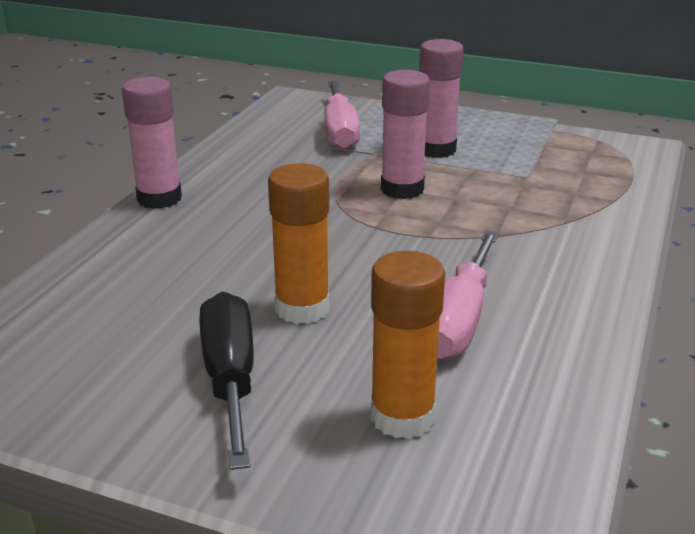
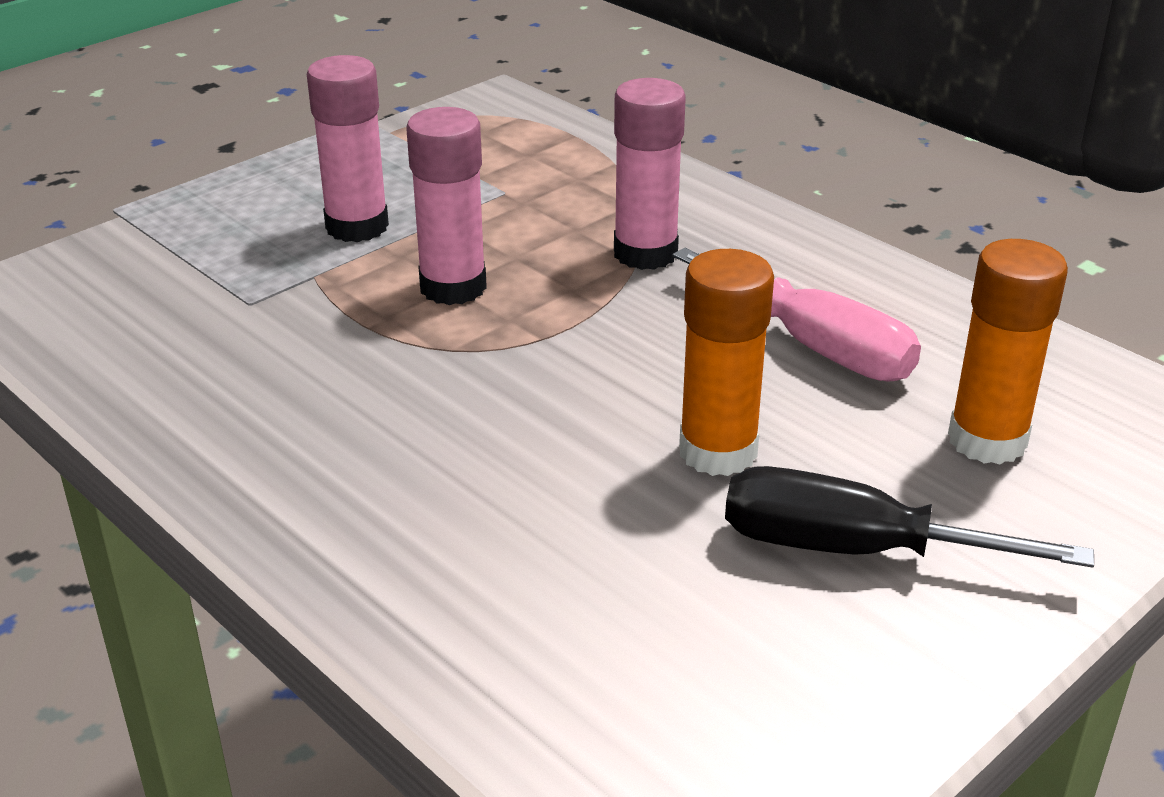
camera: 65 degrees left, 5 degrees up
pink glue stick [122,77,182,209] -> pink glue stick moved to [614,78,686,270]
pink screwdriver [325,81,360,150] -> none

